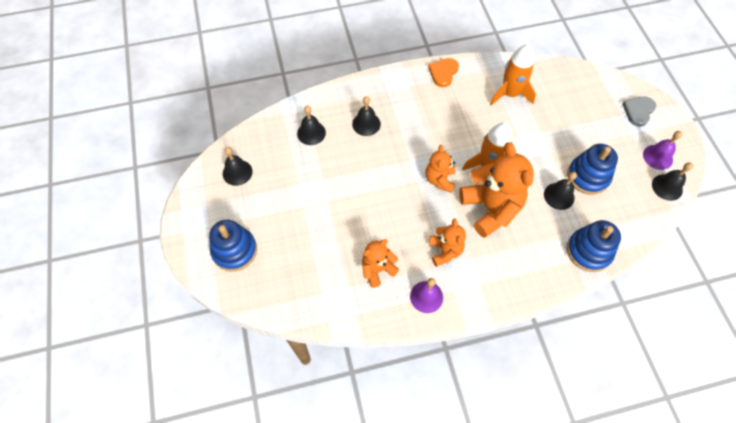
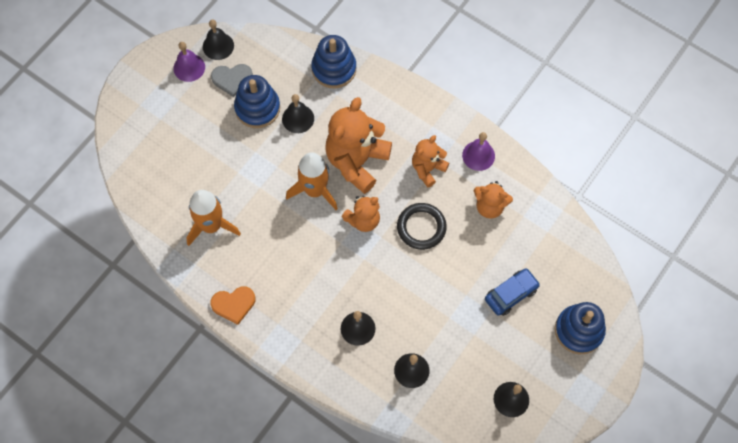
camera: 130 degrees left, 5 degrees up
grey heart [622,97,656,127] -> grey heart moved to [211,64,253,97]
none -> black ring [397,203,447,250]
none -> blue car [485,268,540,316]

